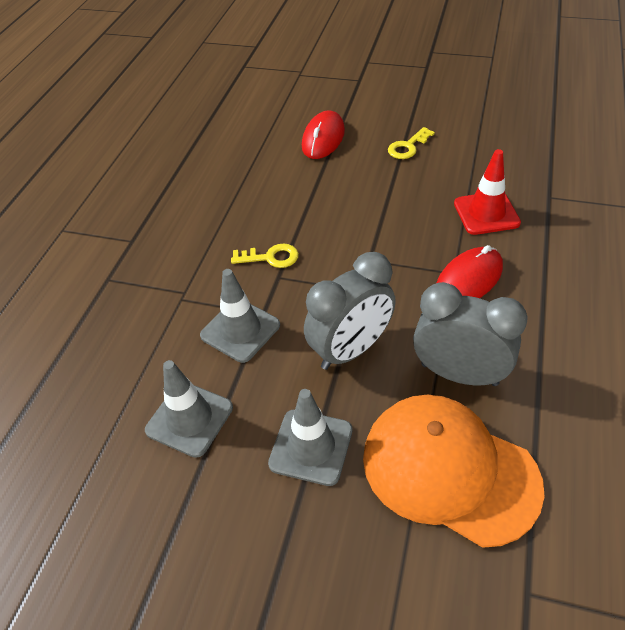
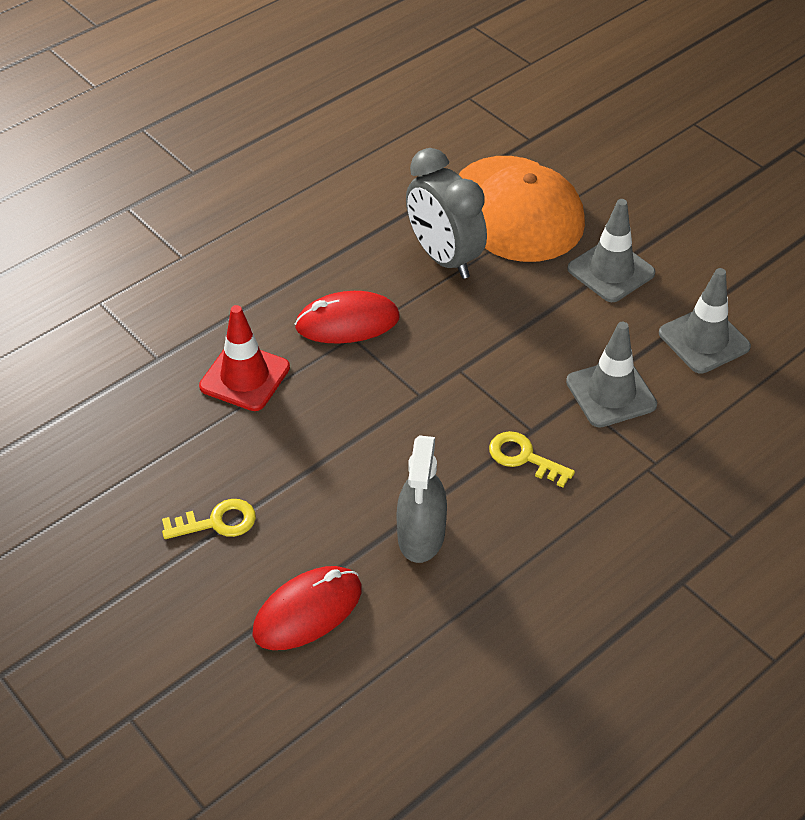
camera: 150 degrees left, 0 degrees up
grey clock [304,252,396,370] -> none
none -> grey spray bottle [396,435,447,563]

